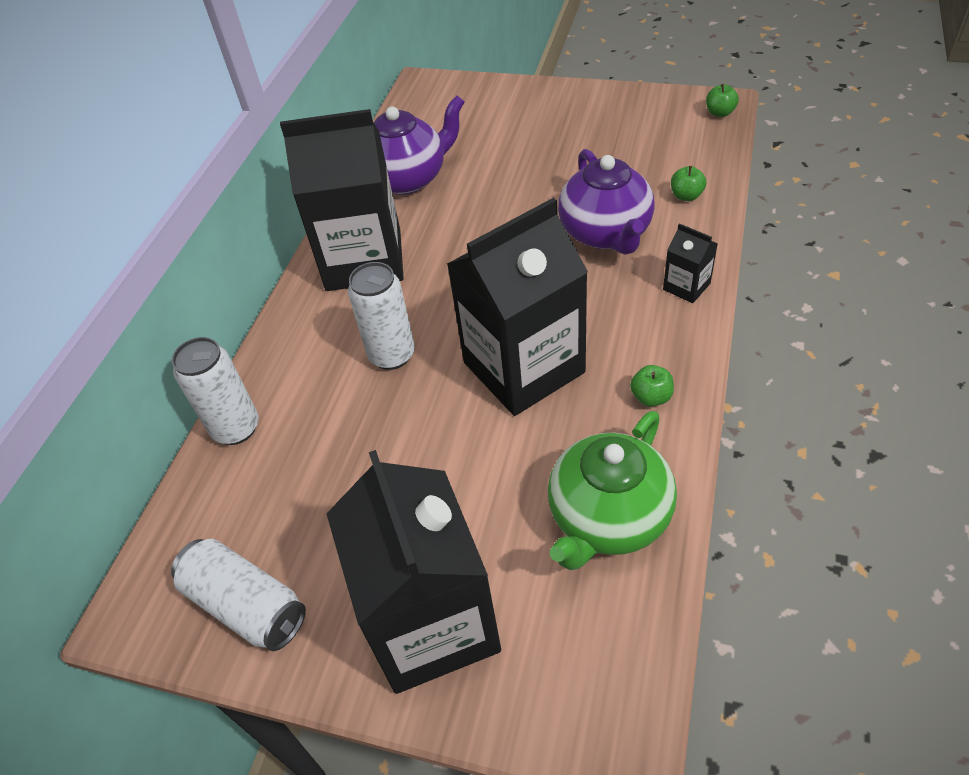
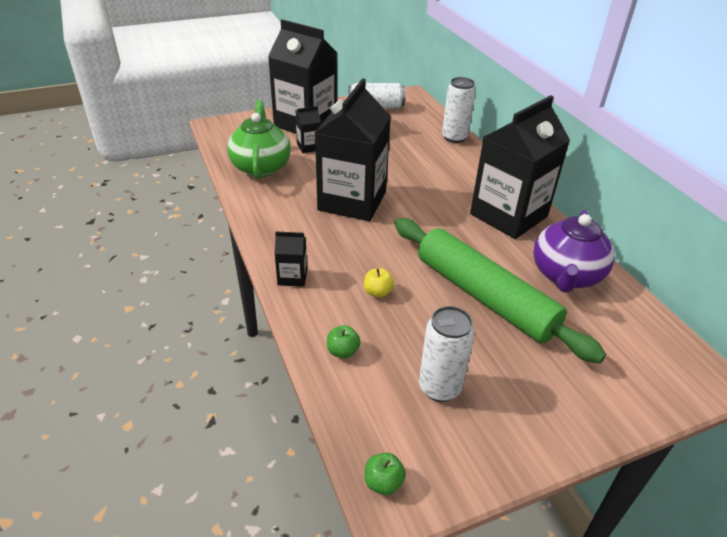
camera: 135 degrees right, 10 degrees down
white can [348,262,415,370] -> white can moved to [419,306,475,402]
purple teapot [558,149,655,255] -> yellow apple [364,268,394,298]
green apple [630,365,674,407] -> none
none -> black carton [295,106,321,153]
none -> green rolling pin [394,218,606,364]

